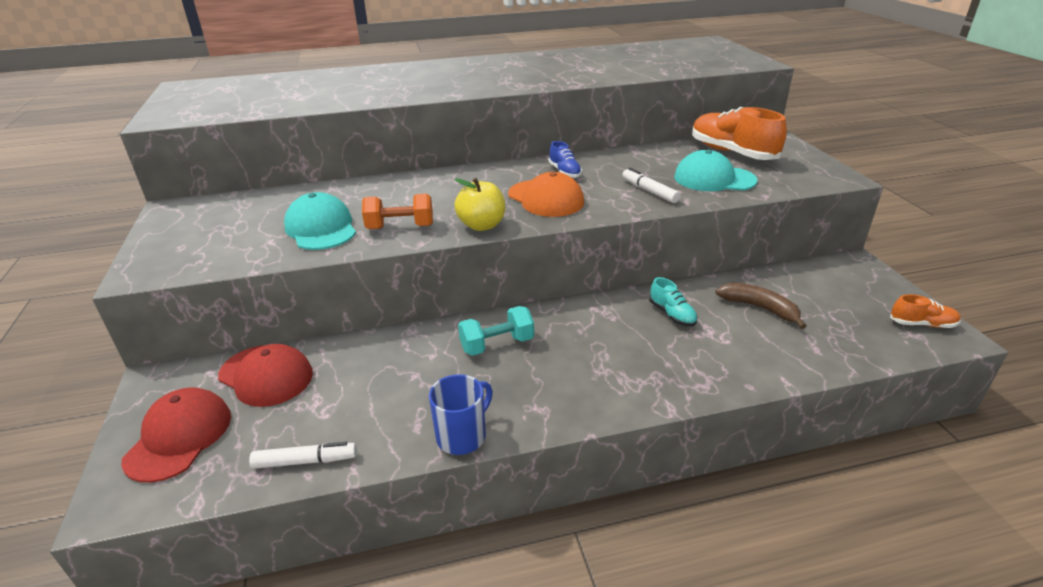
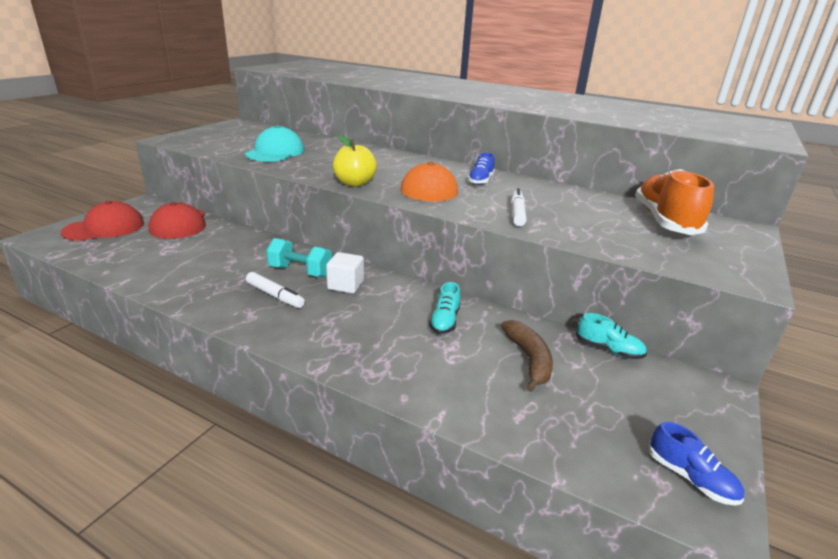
camera: 40 degrees right, 5 degrees down
white marker [249,442,357,469] -> white marker moved to [246,272,305,308]
orange dumbbell [362,193,433,229] -> none
blue mug [429,374,493,455] -> none
turquoise cap [674,150,757,191] -> none
orange shoe [890,294,961,328] -> blue shoe [649,422,744,506]
none -> white cube [326,252,364,293]
none -> turquoise shoe [576,313,647,359]

